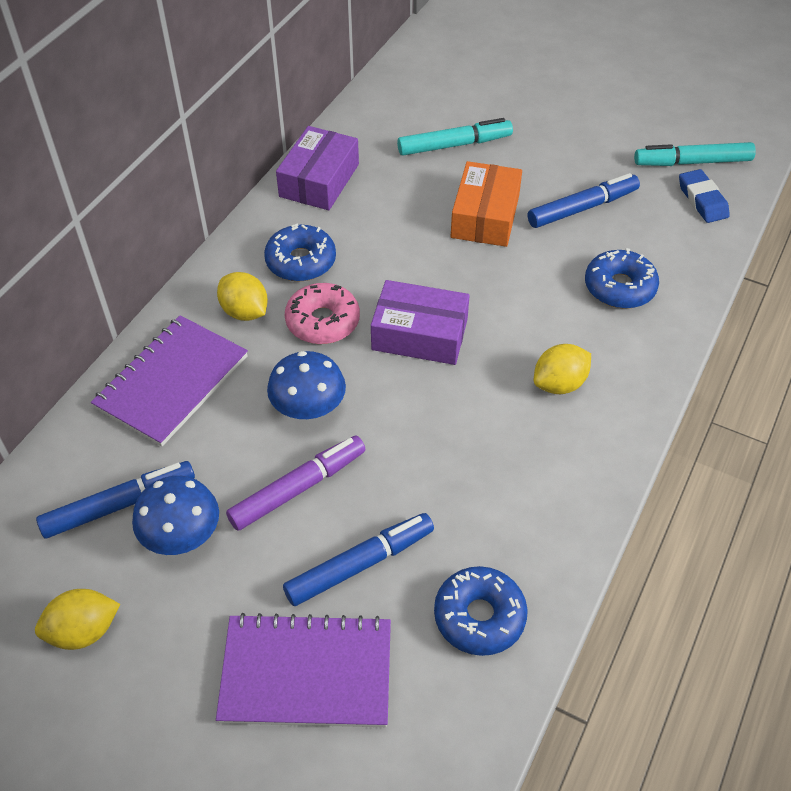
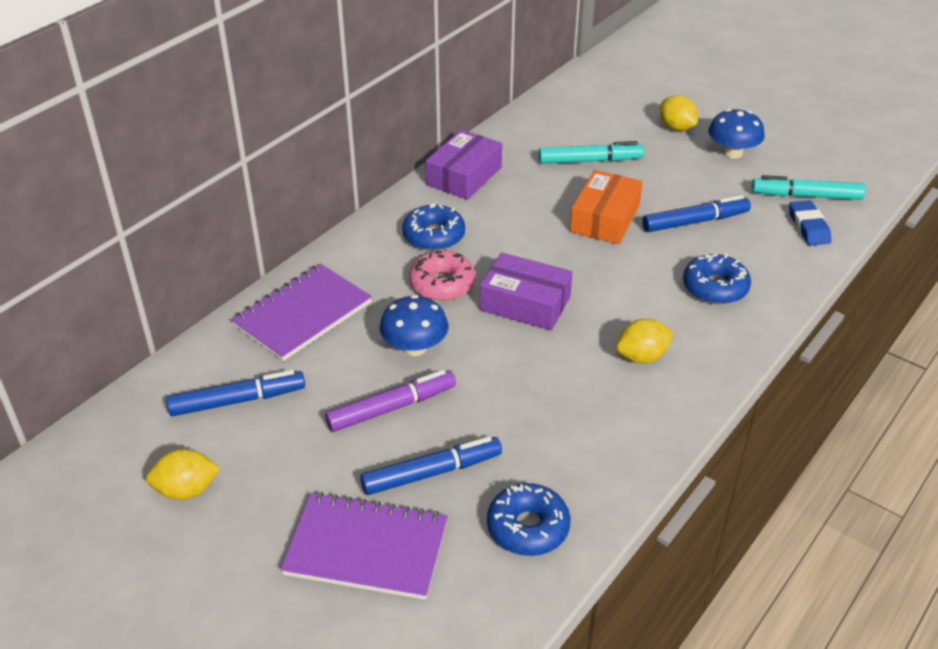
camera: 10 degrees right, 10 degrees down
blue mushroom [132,476,219,555] -> blue mushroom moved to [708,109,765,159]
yellow lemon [217,272,268,321] -> yellow lemon moved to [660,95,698,131]

